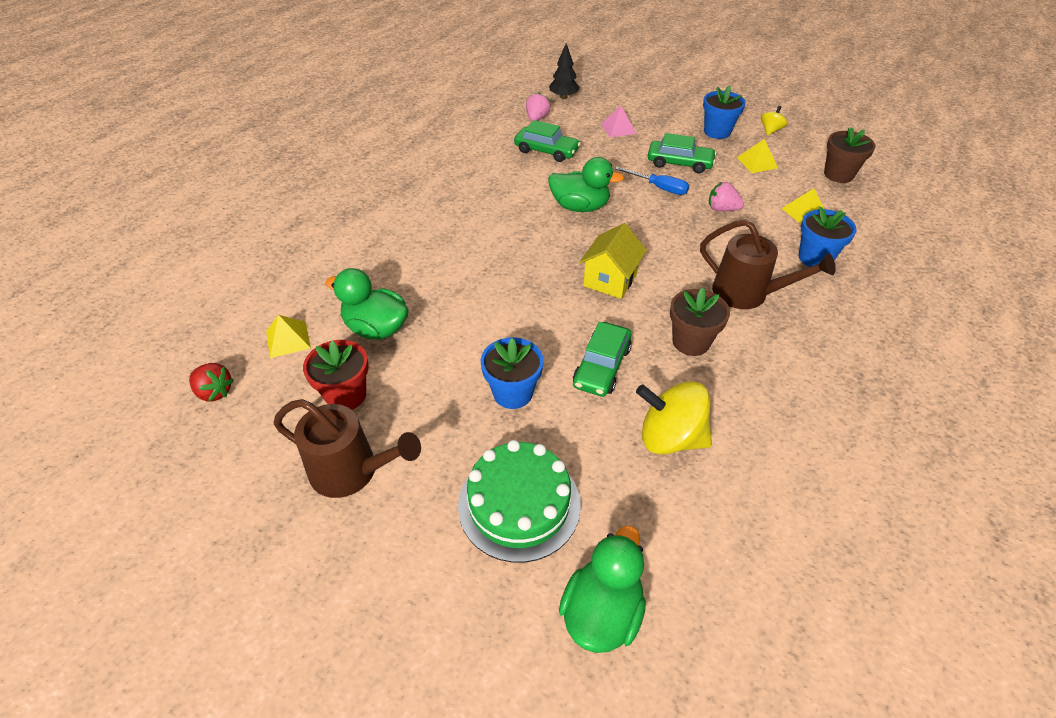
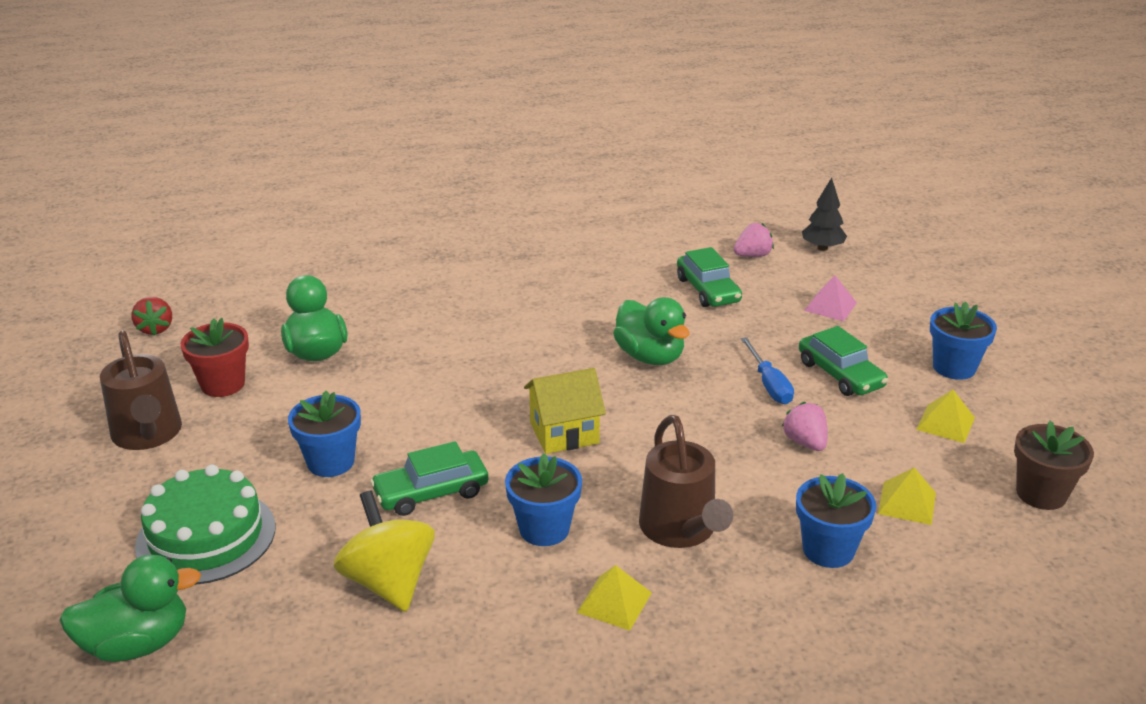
camera: 45 degrees right, 15 degrees down
yellow pyramid [266,315,311,358] -> yellow pyramid moved to [577,565,652,631]
brown flower pot [670,288,730,356] -> blue flower pot [505,453,582,546]
yellow spinning top [761,106,787,136] -> none

